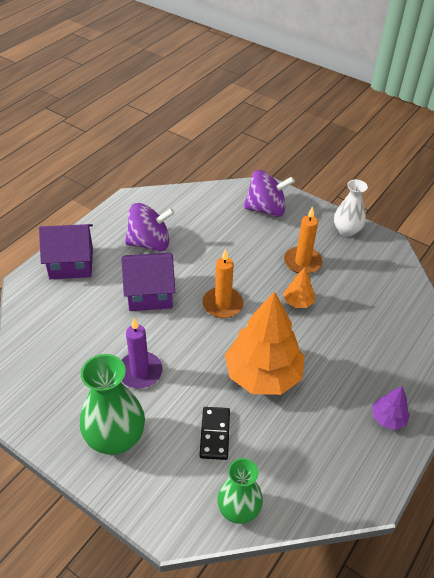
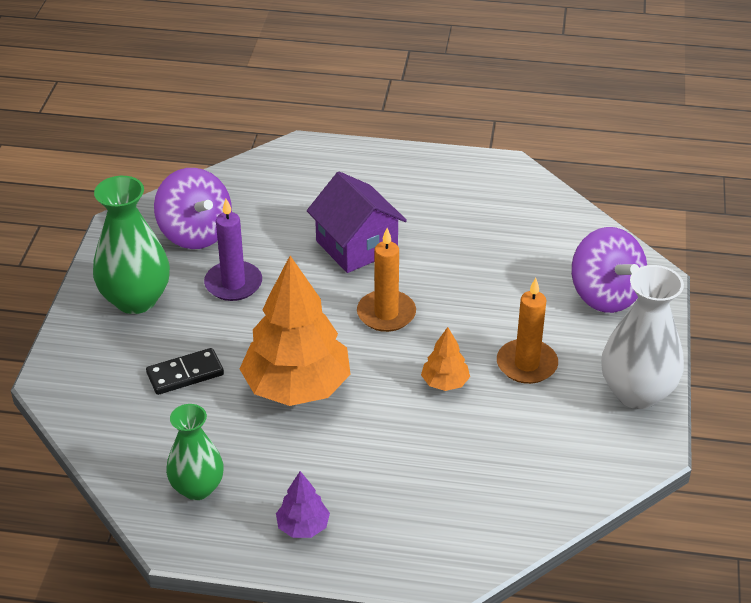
camera: 65 degrees right, 5 degrees down
purple house [39,224,93,279] -> none
purple spinning top [125,203,175,252] -> purple spinning top moved to [154,168,232,249]
green vase [217,458,263,524] -> green vase moved to [166,404,224,500]
white vase [334,180,368,237] -> white vase [601,265,684,409], size x1.52

